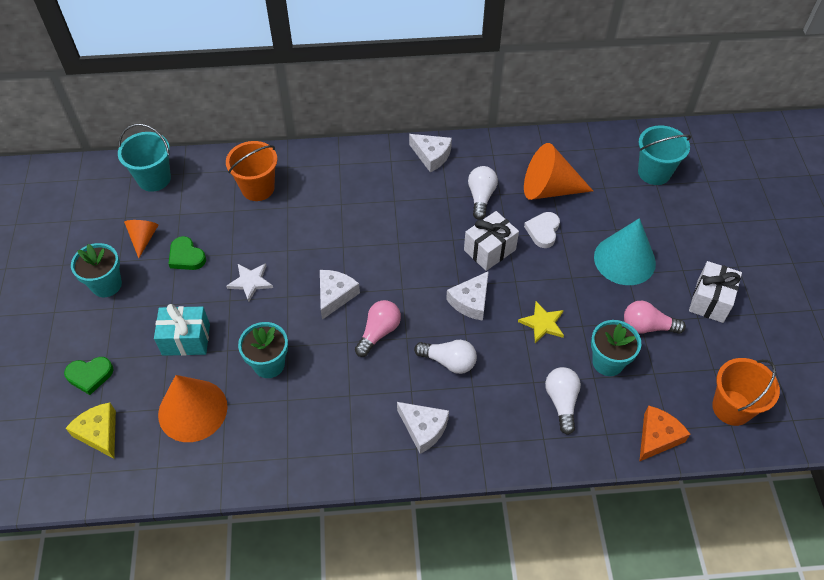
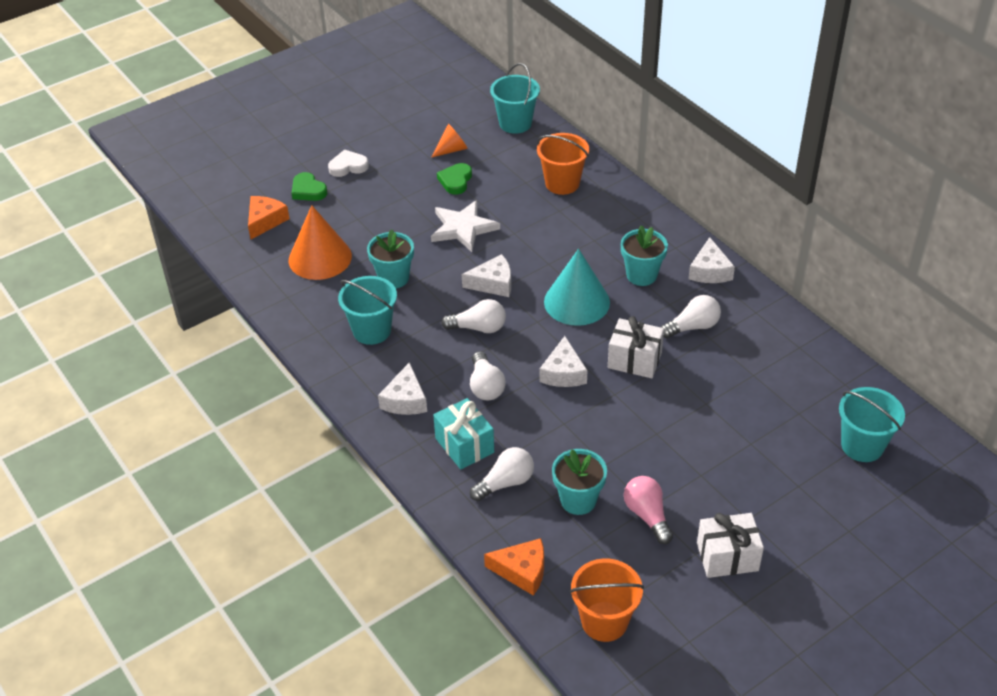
camera: 60 degrees right, 10 degrees down
yellow cheese [66,402,116,459] -> orange cheese [248,196,290,239]
turquoise flower pot [71,243,122,297] -> turquoise flower pot moved to [621,225,668,286]
turquoise gift [154,304,210,356] -> turquoise gift moved to [433,398,494,470]
white star [226,263,273,302] -> white star [431,200,500,252], size x1.54
pink light bulb [355,300,401,357] -> white light bulb [441,299,506,333]
white cheese [446,271,489,321] -> white cheese turned 90 degrees counterclockwise [539,336,588,387]
yellow star [518,301,564,343] -> none
orange cone [524,143,593,200] -> none
white heart [524,212,560,248] -> white heart moved to [328,150,369,177]
turquoise cone [594,218,656,285] -> turquoise cone moved to [544,249,610,326]
none -> turquoise bucket [338,276,397,345]

